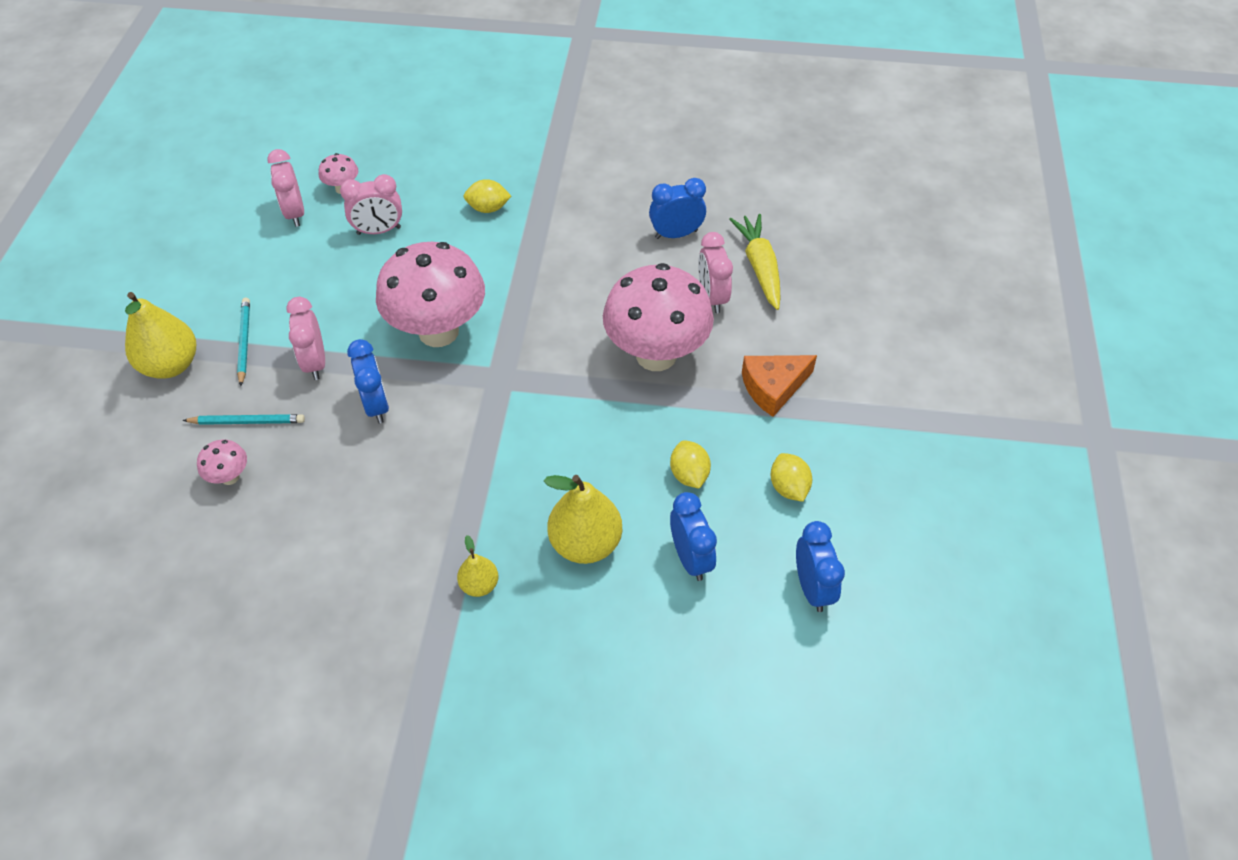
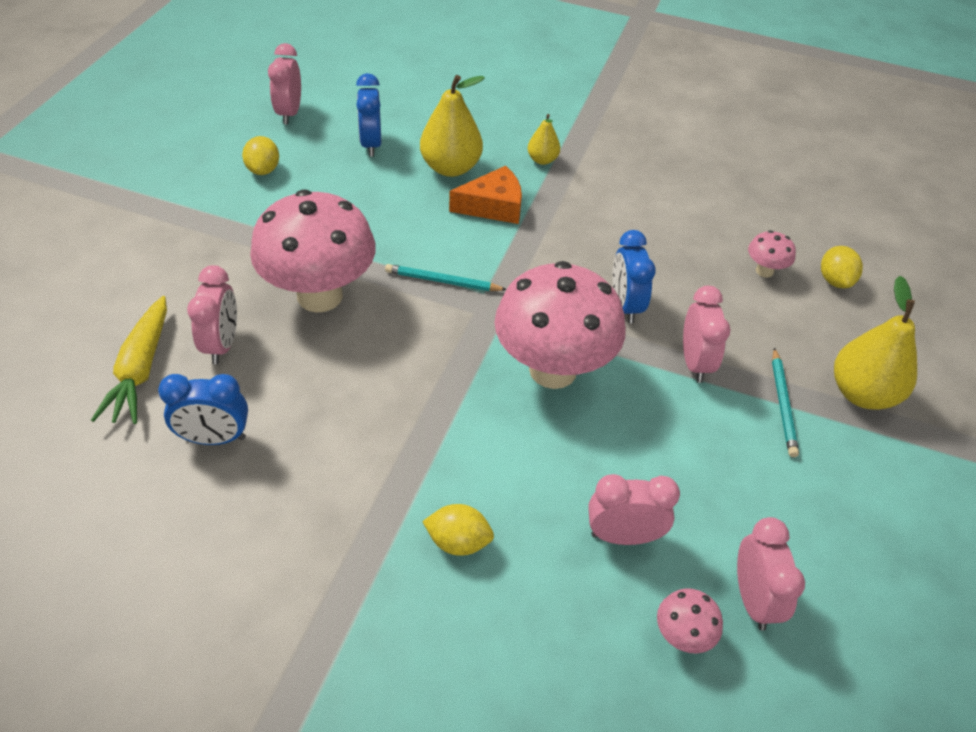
camera: 170 degrees left, 5 degrees down
turquoise pencil [182,414,305,425] -> turquoise pencil moved to [385,264,507,291]
yellow lemon [670,440,711,489] -> yellow lemon moved to [821,246,863,288]
orange cheese [742,355,817,417] -> orange cheese moved to [449,166,522,224]
blue clock [796,521,845,612] -> pink clock [268,43,301,125]

